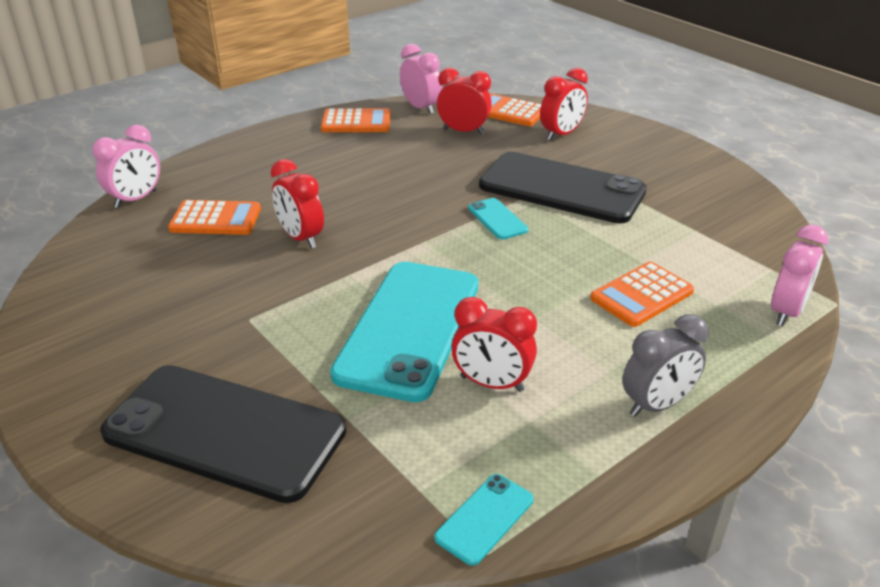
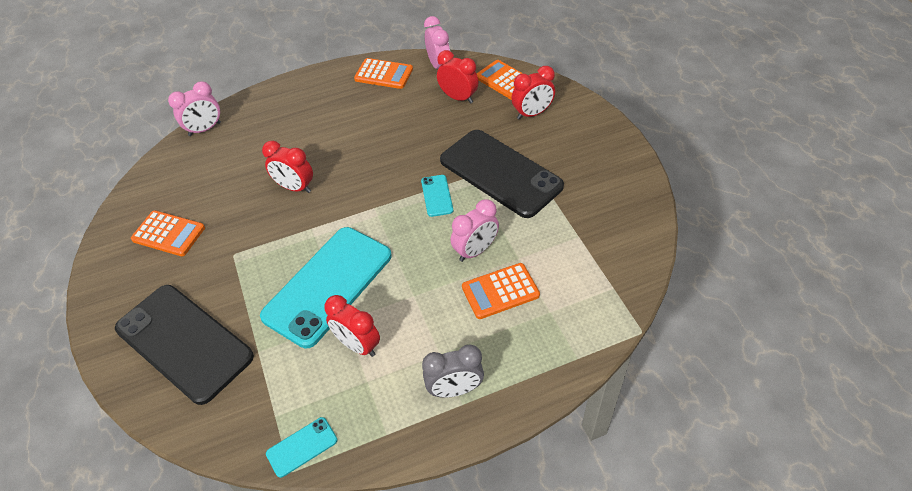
camera: 20 degrees right, 15 degrees up
orange calculator [168,200,261,235] -> orange calculator moved to [131,210,205,256]
red clock [271,159,324,249] -> red clock turned 45 degrees counterclockwise [262,141,313,193]
pink clock [771,225,828,326] -> pink clock moved to [451,199,499,262]

